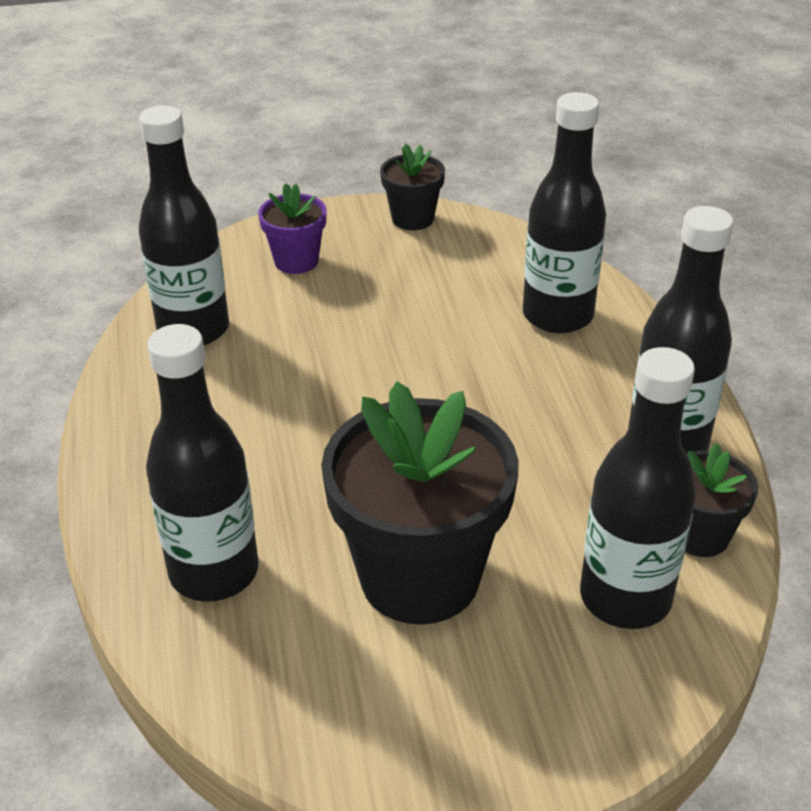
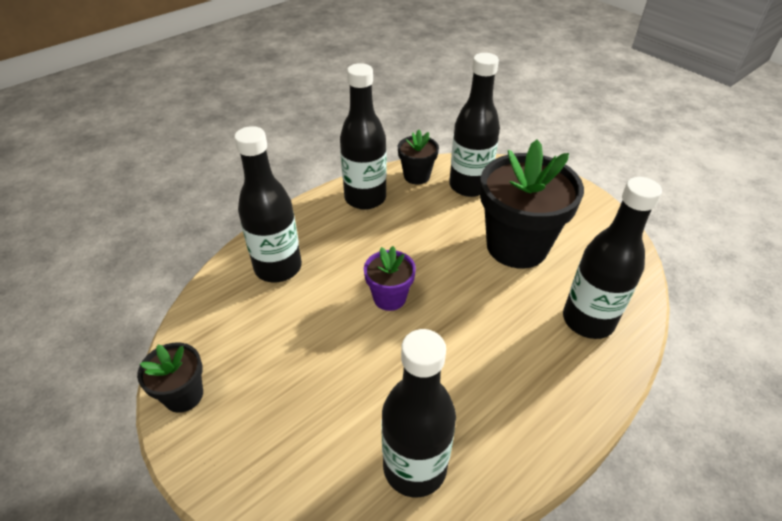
camera: 120 degrees left, 5 degrees up
purple flower pot [258,183,326,274] -> purple flower pot moved to [364,246,416,311]

